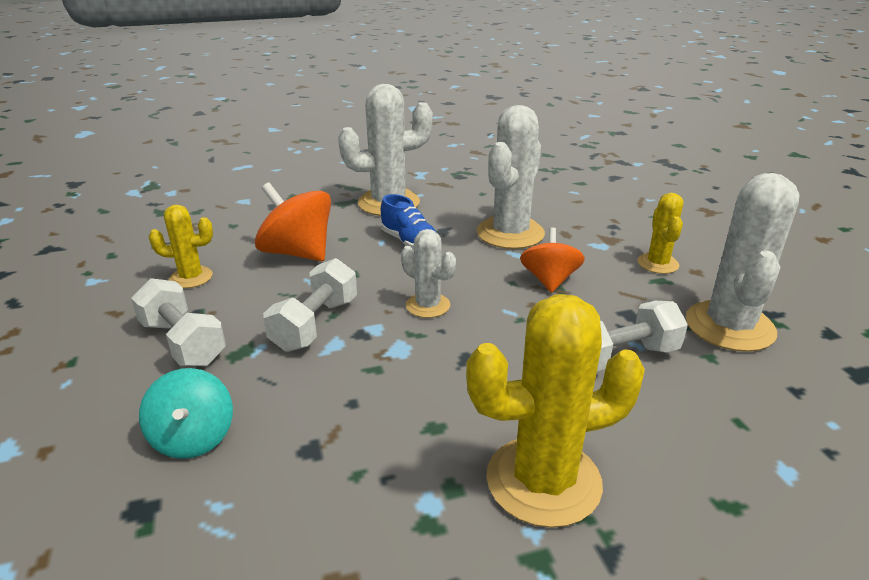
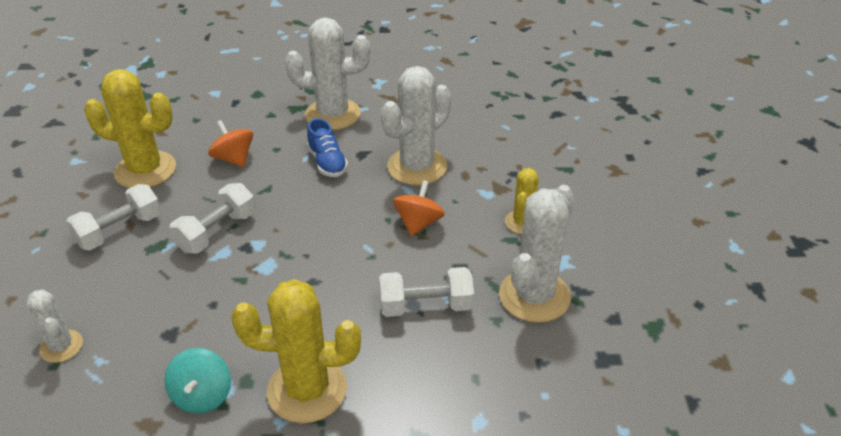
camera: 15 degrees right, 10 degrees up
white dumbbell [131,278,226,366] -> white dumbbell turned 75 degrees clockwise [66,184,161,250]
turquoise spinning top [139,368,233,459] -> turquoise spinning top moved to [164,348,231,414]
yellow cactus [149,205,213,288] -> yellow cactus [84,69,176,188], size x1.83
orange spinning top [255,183,331,261] -> orange spinning top [208,120,253,167], size x0.66
white cactus [401,229,456,318] -> white cactus moved to [26,289,83,363]

